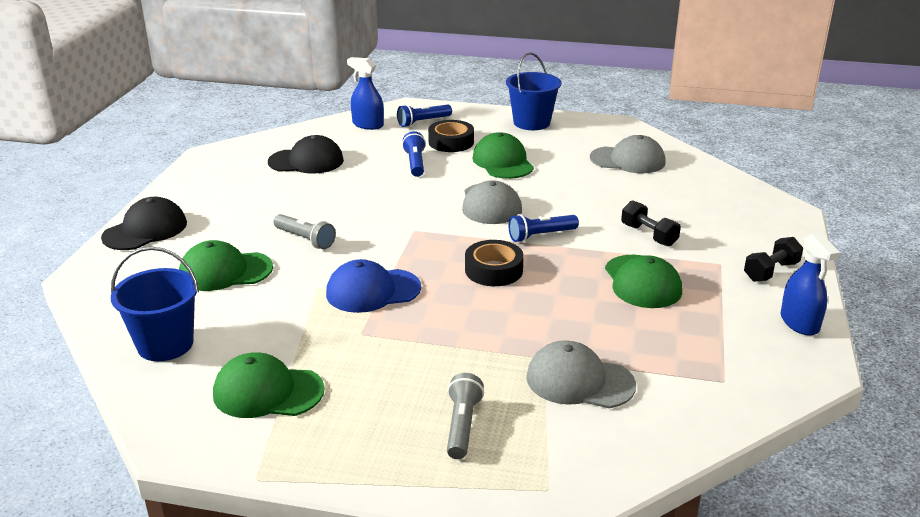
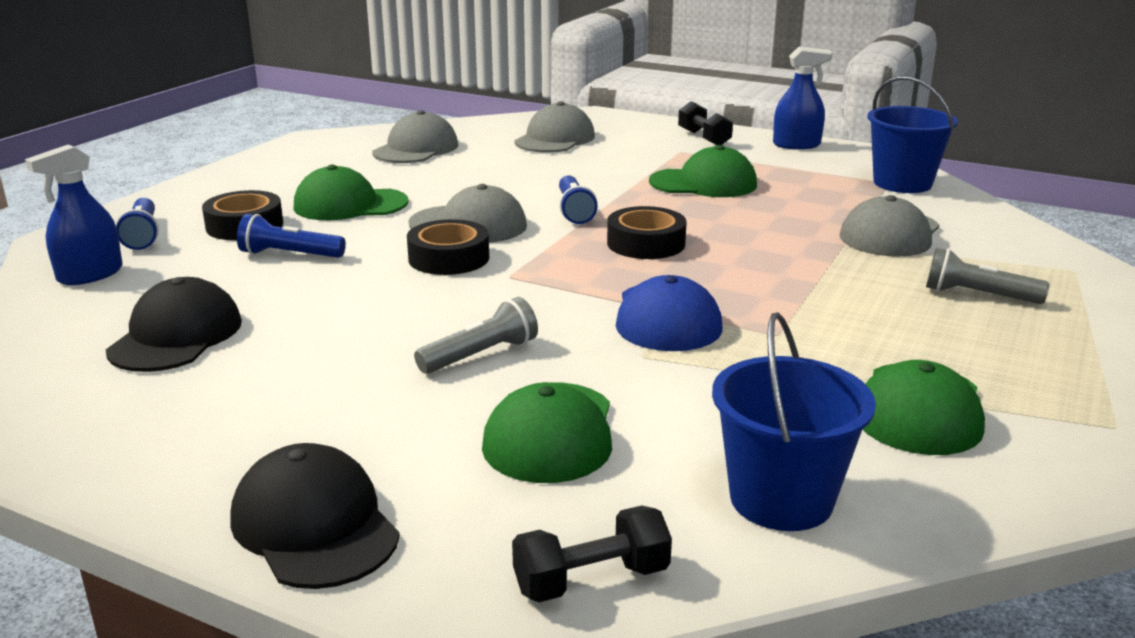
camera: 75 degrees left, 5 degrees down
blue bucket [506,52,561,130] -> blue bucket moved to [867,76,958,193]
black dumbbell [621,200,681,247] -> black dumbbell moved to [512,505,672,603]
none -> black tape [407,219,489,275]
none -> grey cap [514,101,595,153]

